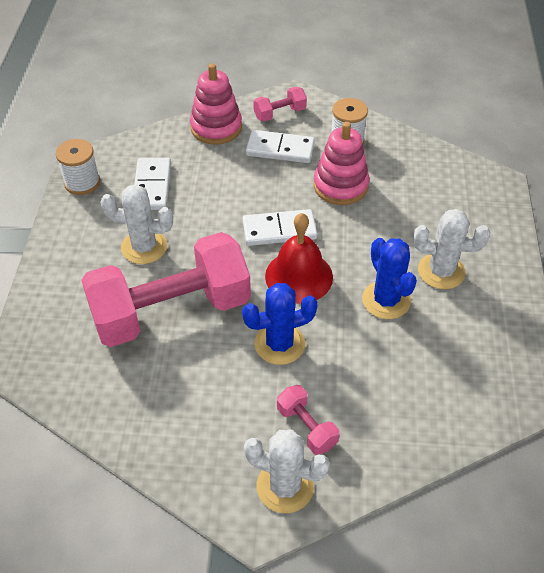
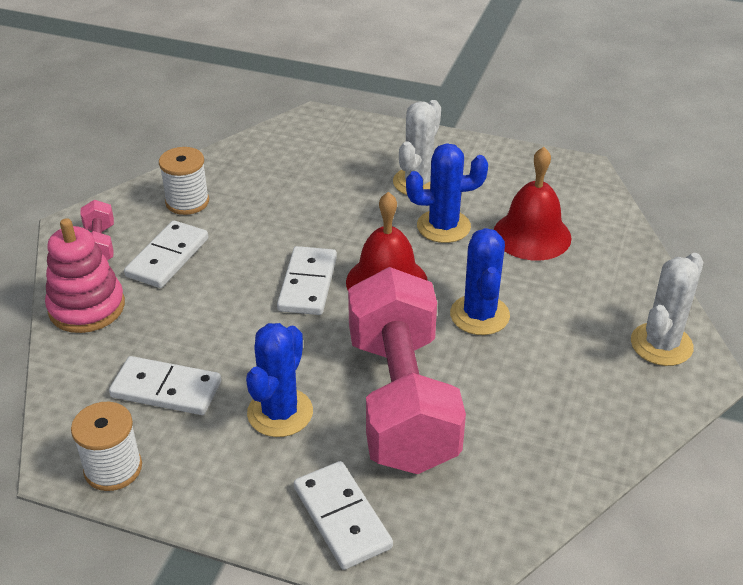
camera: 75 degrees left, 10 degrees down
white cactus [100,184,173,264] -> blue cactus [246,323,313,437]
pink dumbbell [277,385,340,455] -> none
pink stacking toy [314,122,370,205] -> none
none -> white domino [294,461,393,570]
none -> red bell [494,147,571,261]

